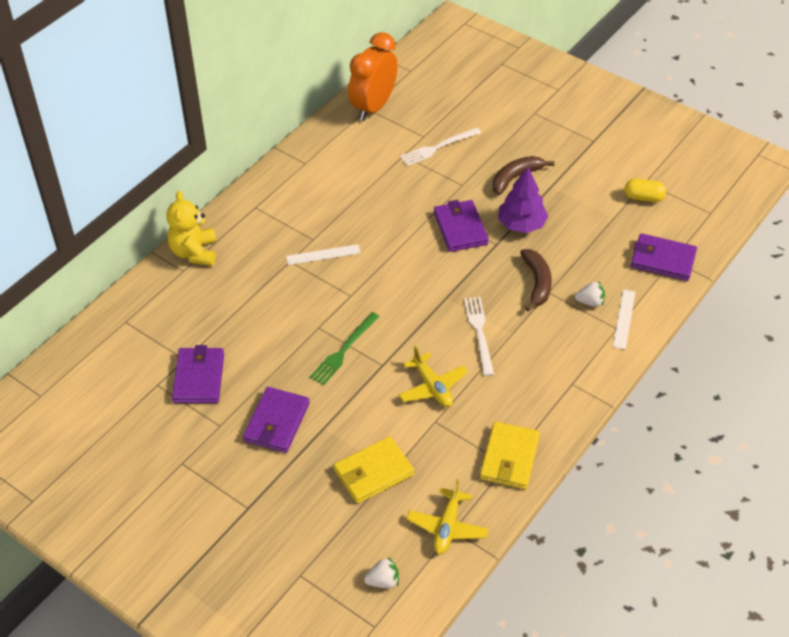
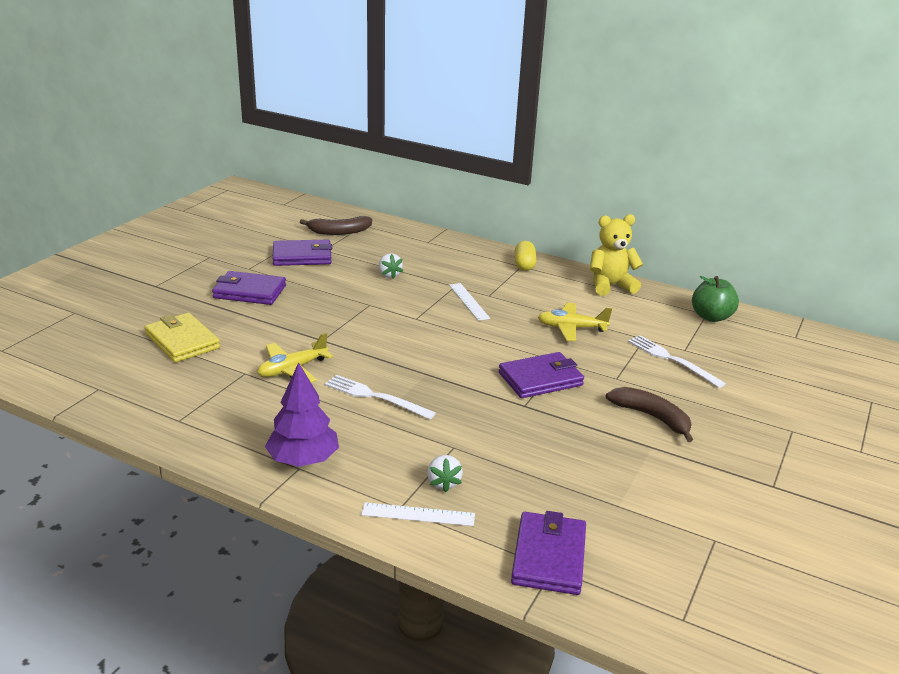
camera: 80 degrees right, 20 degrees down
yellow teddy bear [166,191,216,266] -> yellow teddy bear moved to [590,214,643,296]
green fork [310,312,380,385] -> none
orange clock [348,32,398,121] -> green apple [692,276,739,322]
white strawberry [364,557,399,588] -> white strawberry moved to [379,253,403,279]
yellow plane [407,479,488,554] -> yellow plane moved to [538,303,612,341]
white fork [464,297,494,376] -> white fork turned 135 degrees counterclockwise [325,375,436,419]
yellow wallet [480,422,540,489] -> none
purple tree [498,167,548,233] -> purple tree moved to [265,362,339,467]
brown banana [520,249,552,312] -> brown banana moved to [300,216,372,235]
yellow capsule [625,179,666,202] -> yellow capsule moved to [515,241,537,271]

